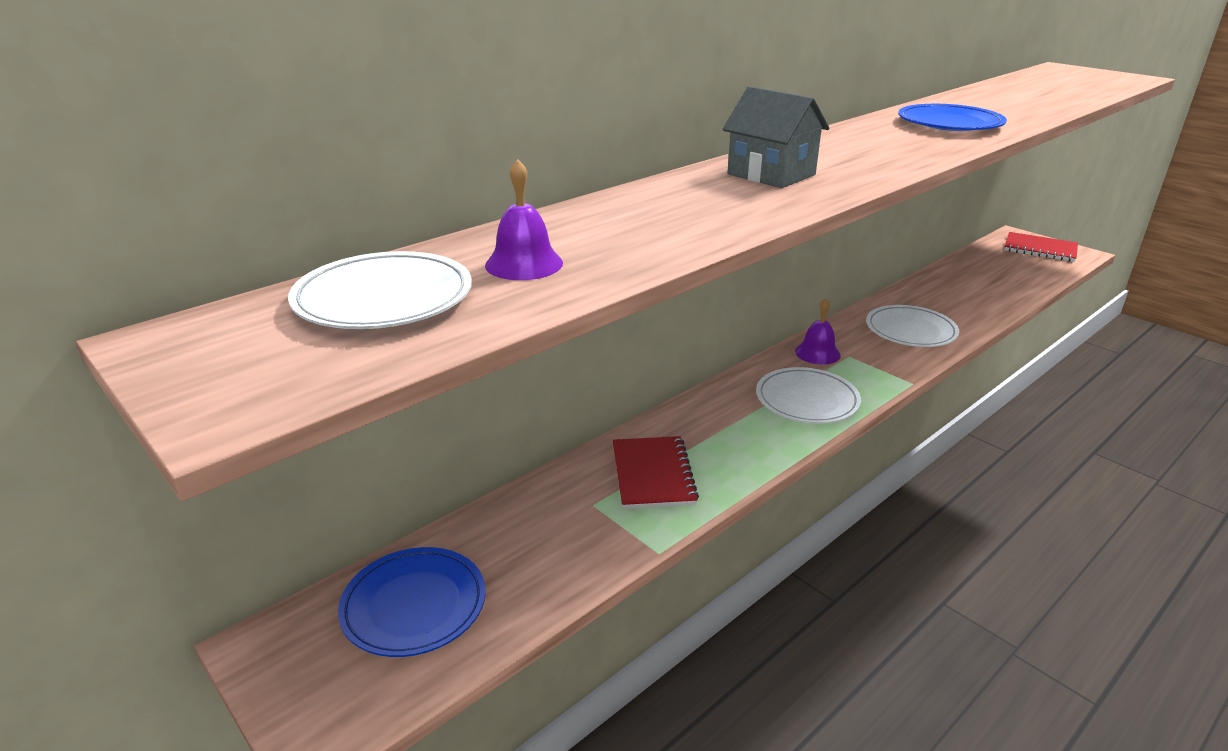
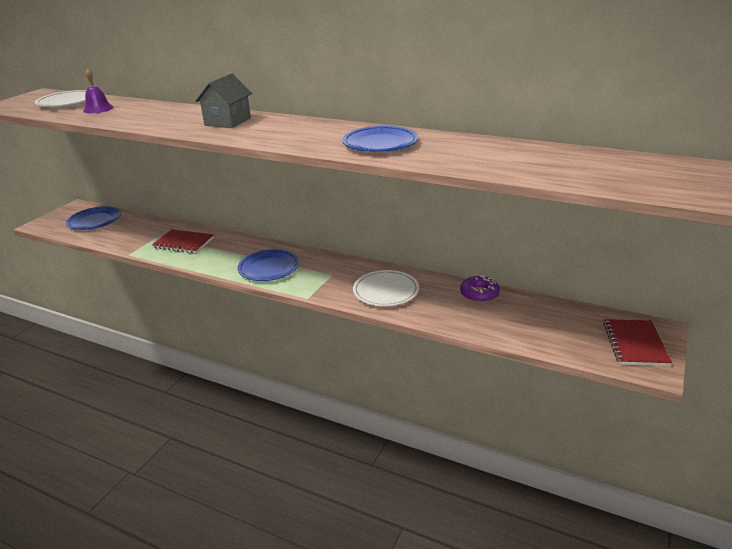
camera: 70 degrees right, 0 degrees up
red notebook [613,436,699,509] -> red notebook turned 45 degrees clockwise [152,229,214,253]
white plate [756,367,861,424] -> blue plate [238,249,299,281]
purple bell [795,298,841,364] -> none
none -> purple donut [460,275,500,303]

